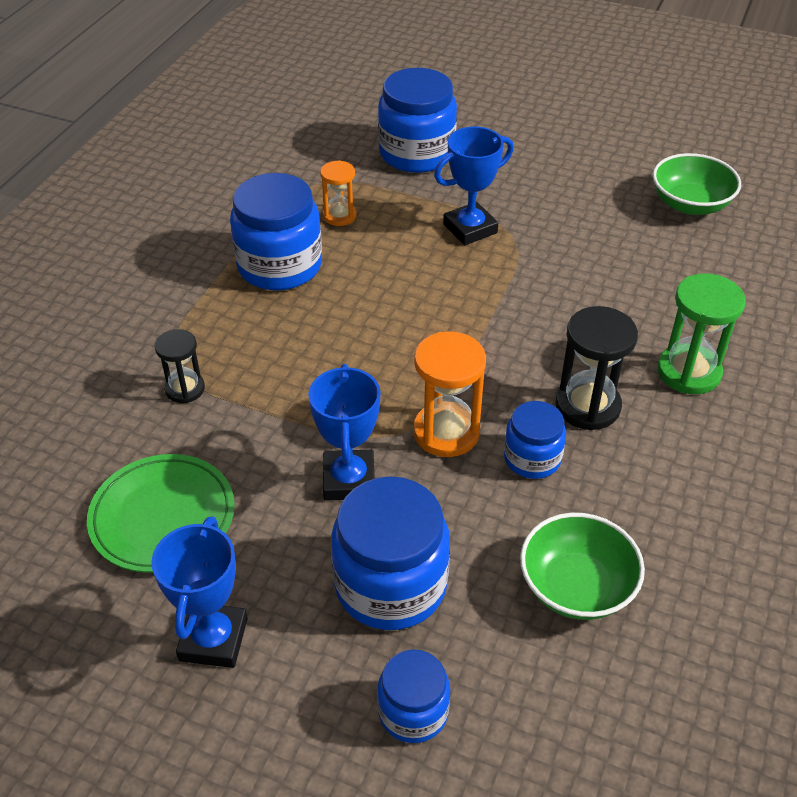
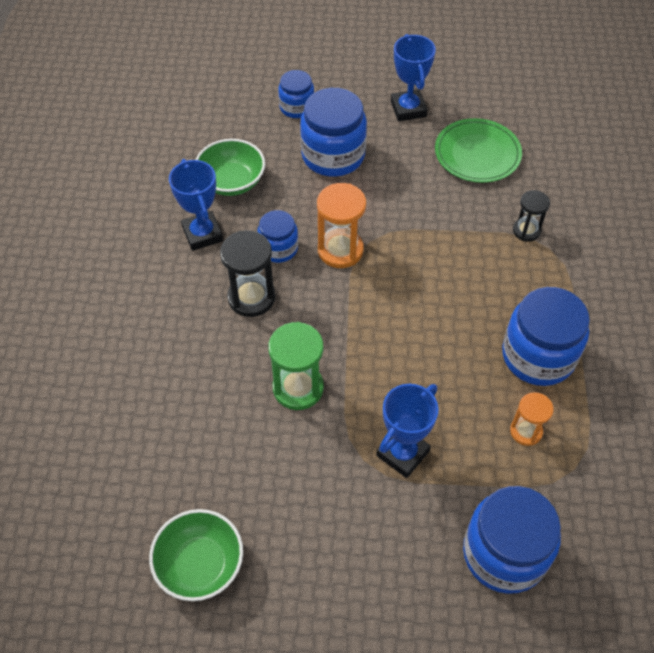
camera: 160 degrees right, 10 degrees up
blue trophy [308,364,381,501] -> blue trophy moved to [169,159,223,251]
green hourglass [657,273,746,394] -> green hourglass moved to [268,322,324,410]

